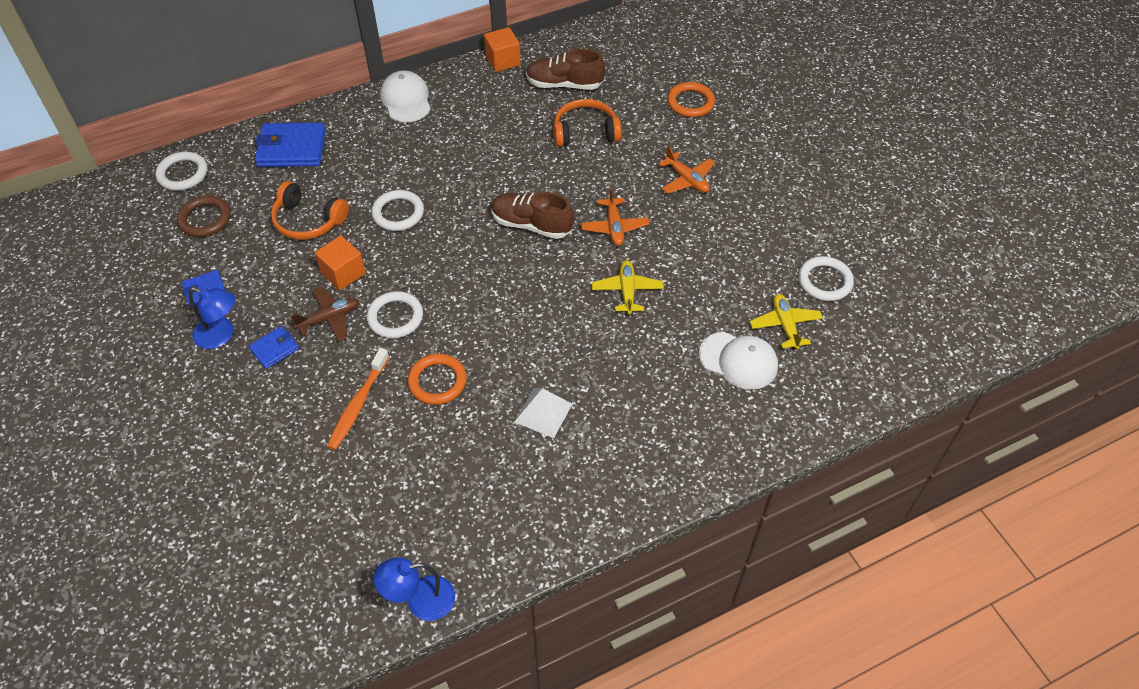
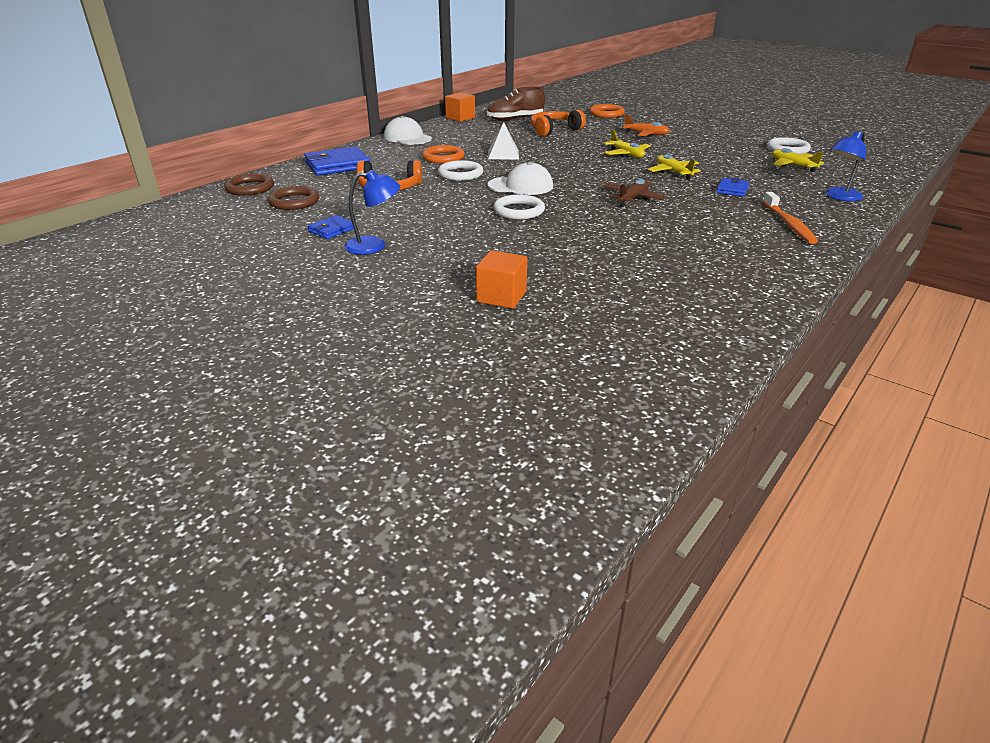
camera: 25 degrees left, 20 degrees down
white ring [155,152,208,191] -> brown ring [224,173,274,196]
blue wallet [248,326,299,369] -> blue wallet moved to [716,178,750,197]
brown plane [290,286,359,341] -> brown plane moved to [604,179,666,207]
orange cube [315,235,366,290] -> orange cube moved to [476,251,527,309]
orange toothbrush [327,348,389,450] -> orange toothbrush moved to [763,192,818,244]
blue lamp [374,557,455,621] -> blue lamp moved to [826,131,866,201]
orange ring [407,354,467,405] -> orange ring moved to [422,145,465,164]
brown shoe [491,192,574,239] -> none
white pyramid [514,388,572,438] -> white pyramid moved to [488,122,519,159]
orange plane [581,187,649,246] -> yellow plane [604,129,651,158]
white cap [699,332,778,390] -> white cap moved to [488,162,553,195]

